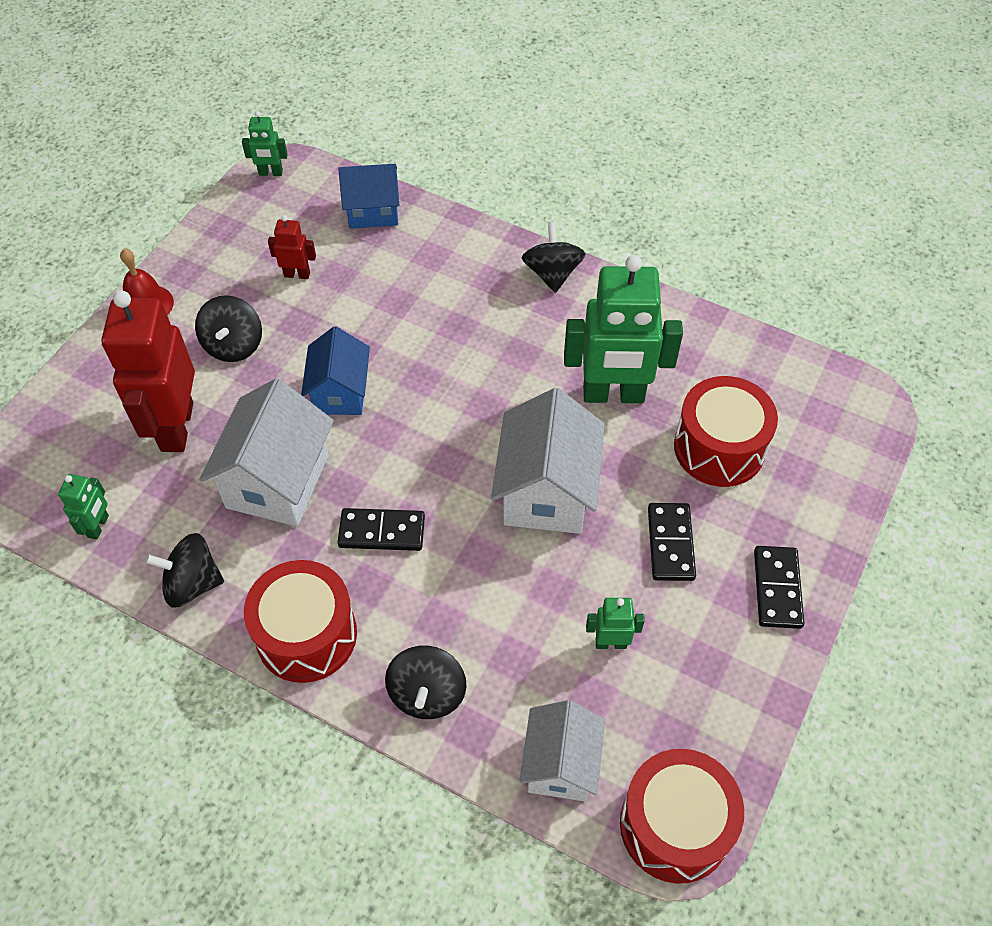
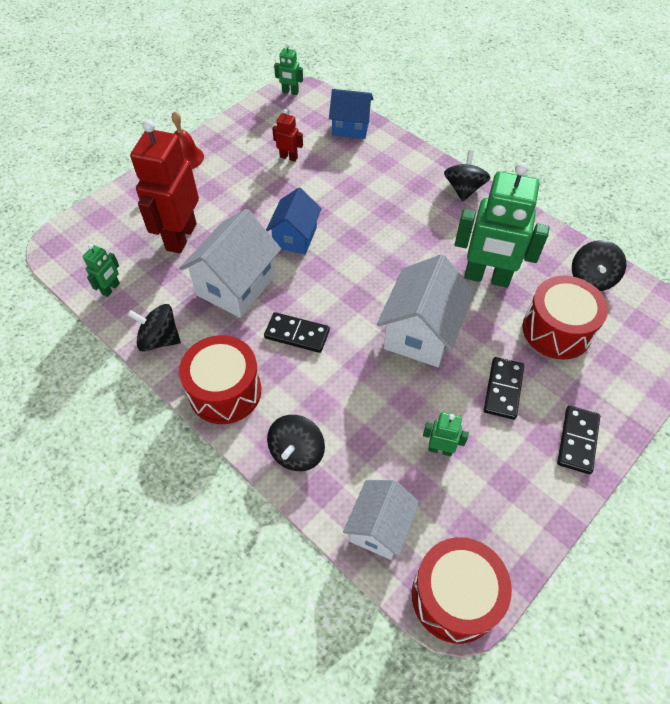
camera: 15 degrees right, 0 degrees up
black spinning top [195,295,262,362] -> black spinning top moved to [572,240,626,291]

